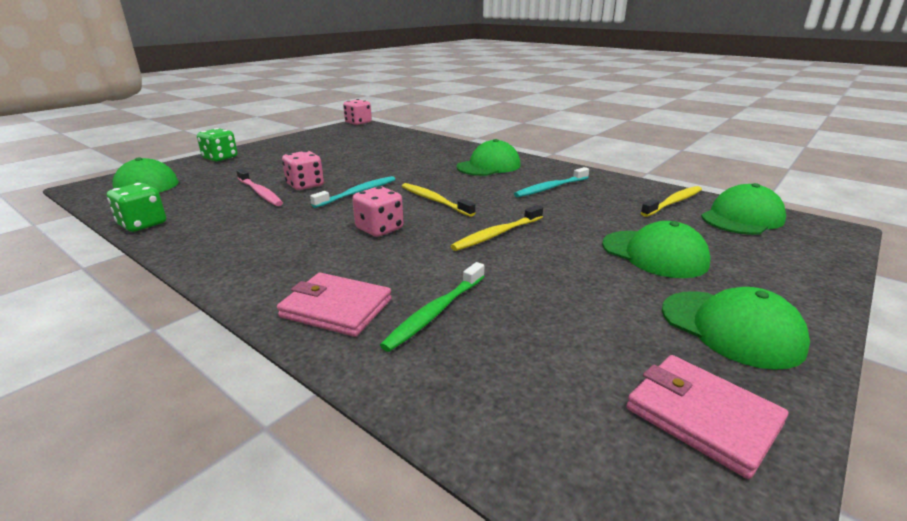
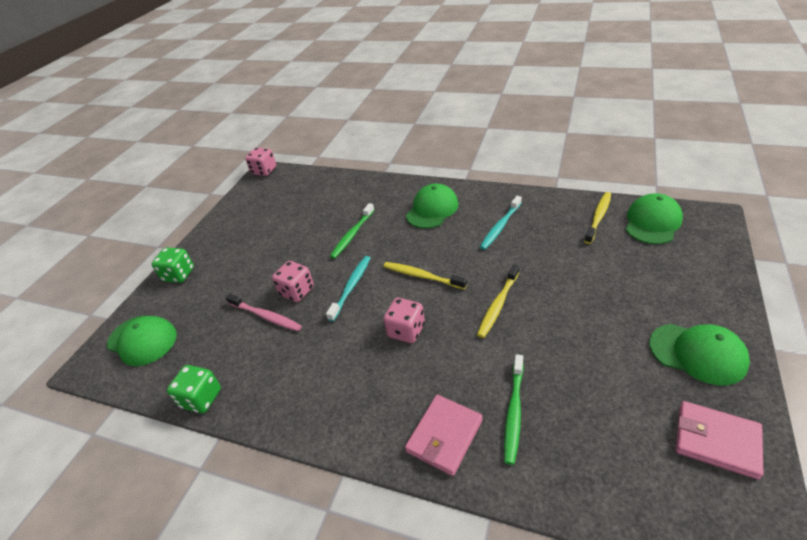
camera: 15 degrees left, 15 degrees up
pink wallet [277,273,392,337] -> pink wallet turned 60 degrees counterclockwise [405,395,483,476]
green cap [602,221,711,278] -> none
none -> green toothbrush [330,203,374,259]

